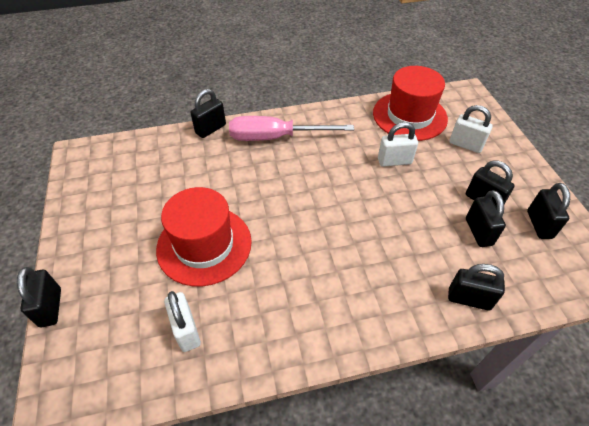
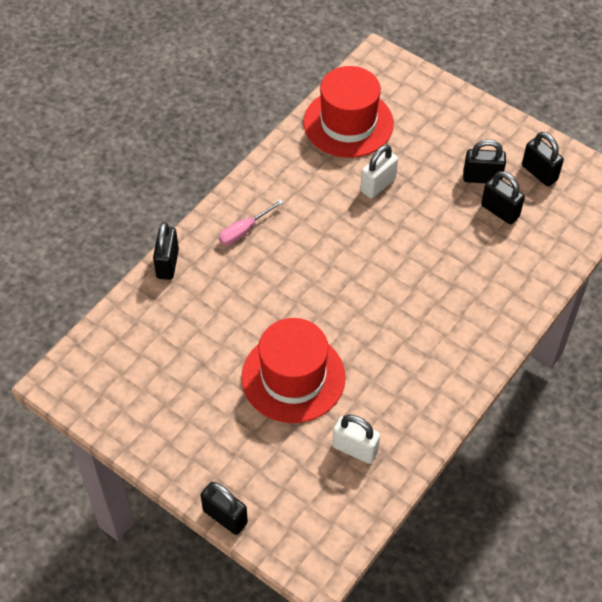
camera: 40 degrees left, 5 degrees up
pink screwdriver [229,116,354,141] -> pink screwdriver [219,200,284,245], size x0.52
black padlock [448,264,505,311] -> none
white padlock [449,105,493,153] -> none

